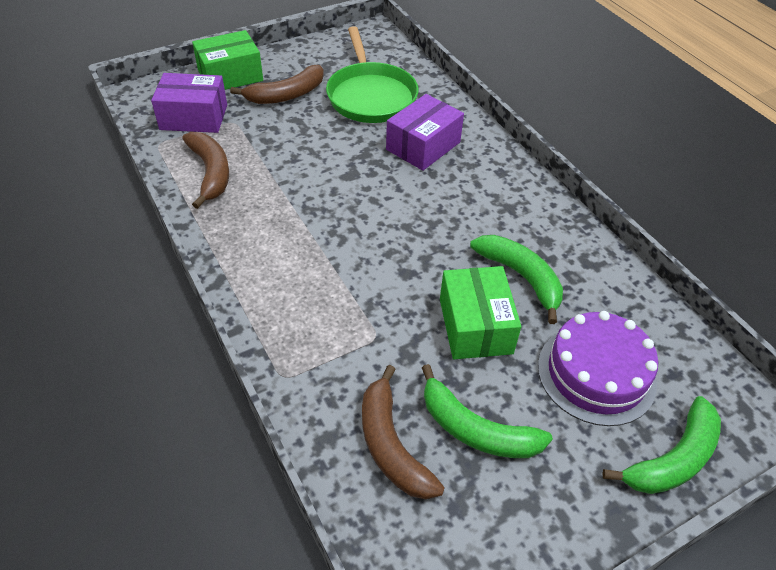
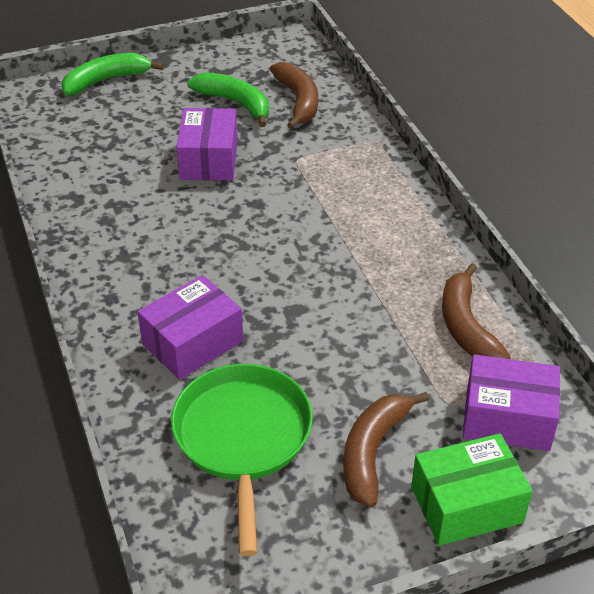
camera: 170 degrees left, 5 degrees down
brown banana [230,65,324,104] -> brown banana turned 45 degrees counterclockwise [343,392,429,507]
green box [440,266,521,359] -> purple box [176,108,238,180]
green banana [470,235,563,324] -> none
purple cake [538,311,658,426] -> none

